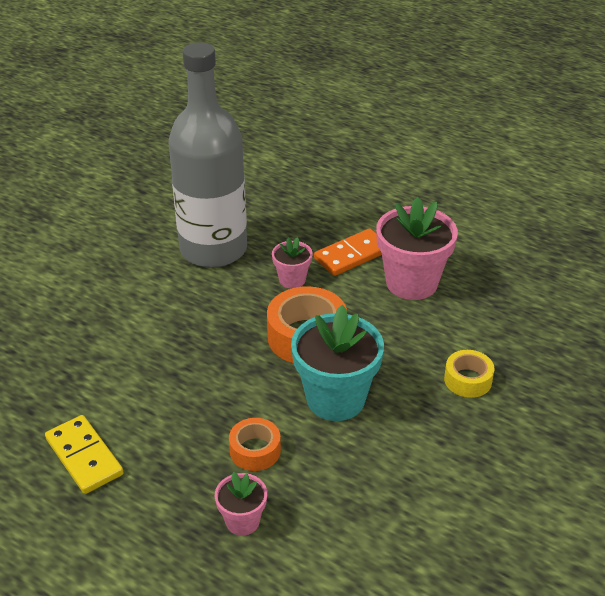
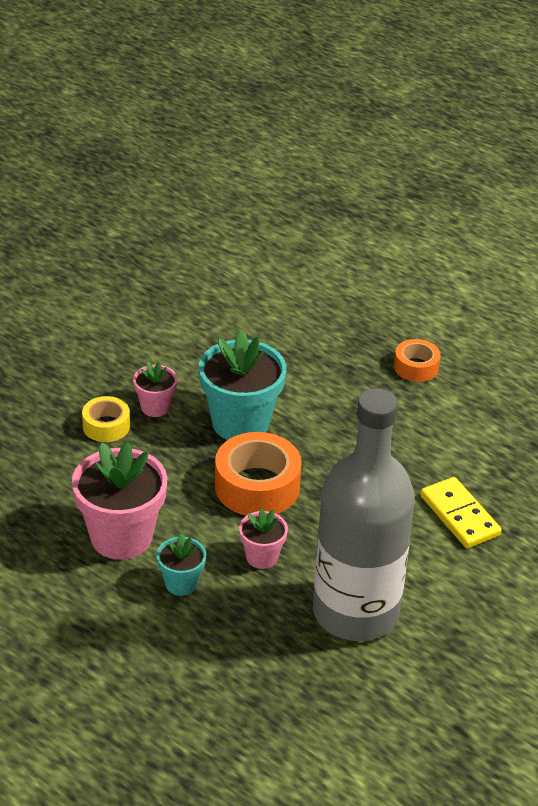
camera: 175 degrees left, 0 degrees up
yellow domino [45,415,124,494] -> yellow domino moved to [420,477,502,548]
pink flower pot [215,472,267,536] -> pink flower pot moved to [133,361,178,417]
orange tape [229,418,281,471] -> orange tape moved to [394,339,441,382]
orange domino [314,228,382,276] -> turquoise flower pot [157,533,206,596]

